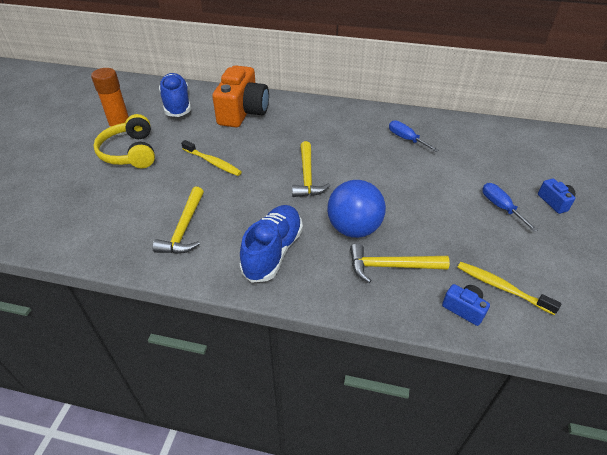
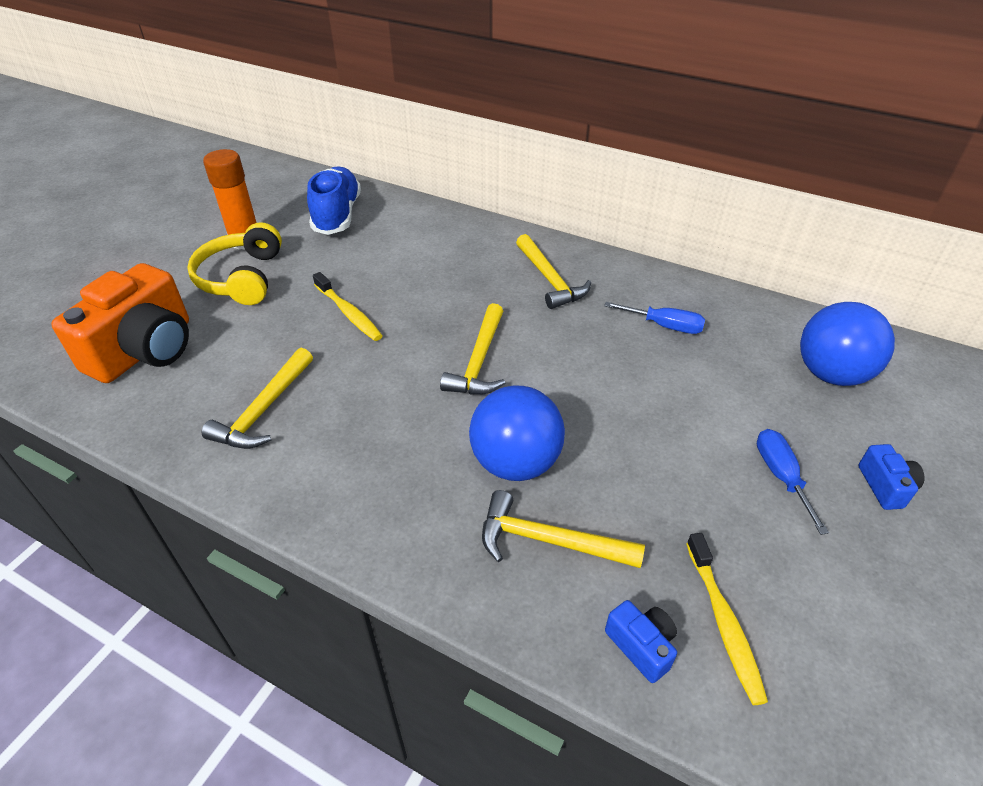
camera: 15 degrees right, 0 degrees up
orange camera [212,65,269,127] -> orange camera moved to [51,263,189,383]
blue shoe [240,205,303,283] -> none
blue screwdriver [389,120,439,152] -> blue screwdriver turned 135 degrees clockwise [604,302,705,334]
yellow toothbrush [457,262,561,315] -> yellow toothbrush turned 150 degrees counterclockwise [686,533,768,705]
none -> yellow hammer [516,234,591,309]
none -> blue ball [800,302,895,386]

